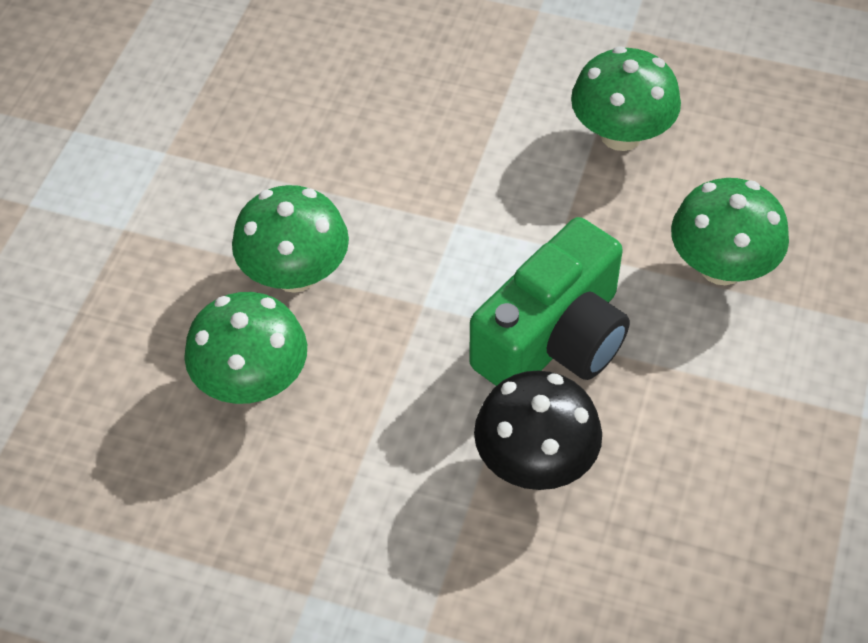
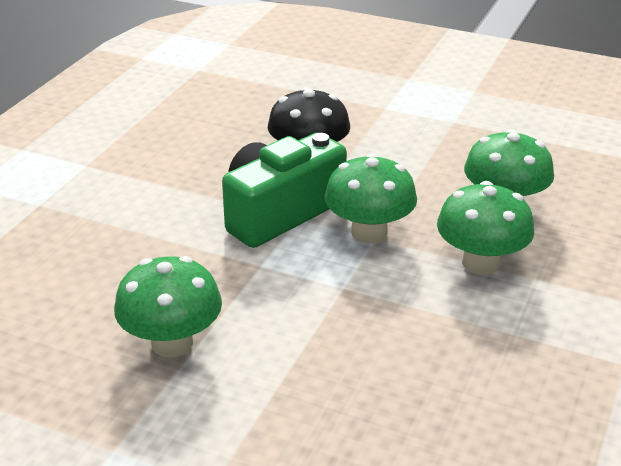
camera: 175 degrees left, 20 degrees down
green mushroom [671,178,789,285] -> green mushroom moved to [325,153,417,243]

